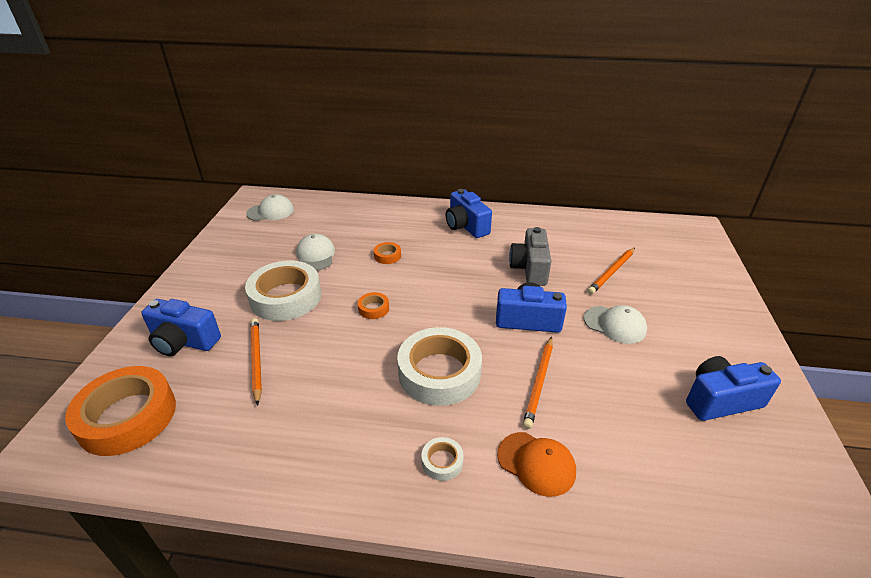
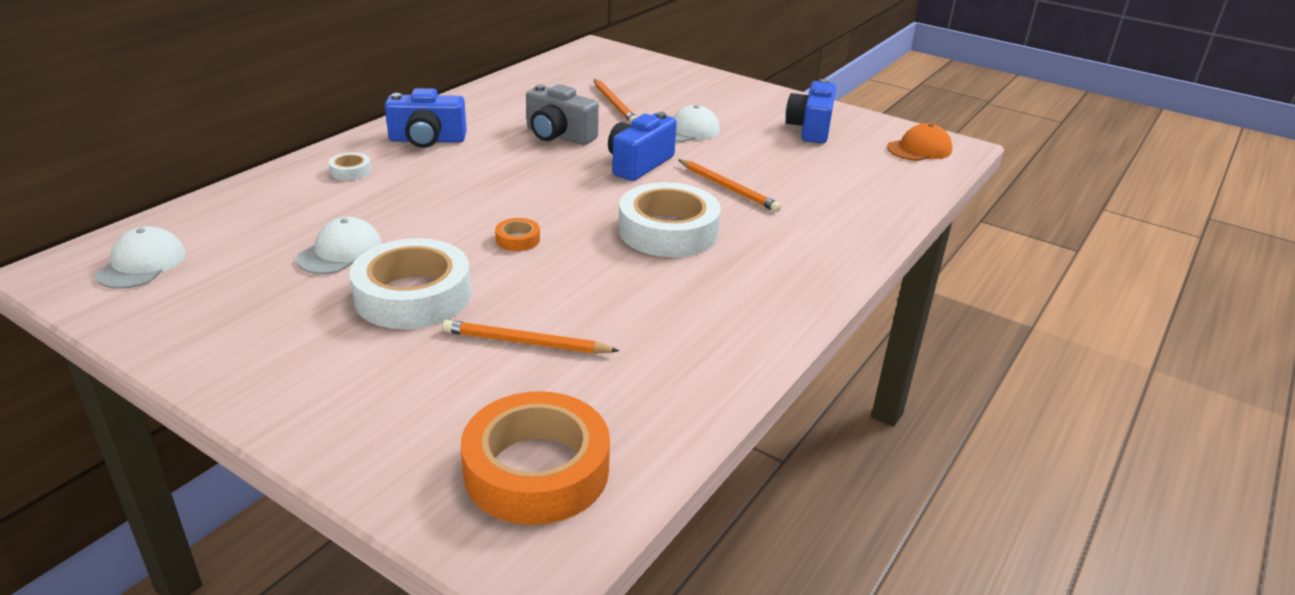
camera: 65 degrees left, 5 degrees down
blue camera [141,299,221,356] -> none
white cap [296,234,335,271] -> white cap turned 105 degrees clockwise [296,217,382,274]
orange tape [374,242,401,264] -> none
white tape [422,437,464,481] -> white tape moved to [329,152,371,180]
orange cap [497,432,576,497] -> orange cap moved to [887,123,952,161]

